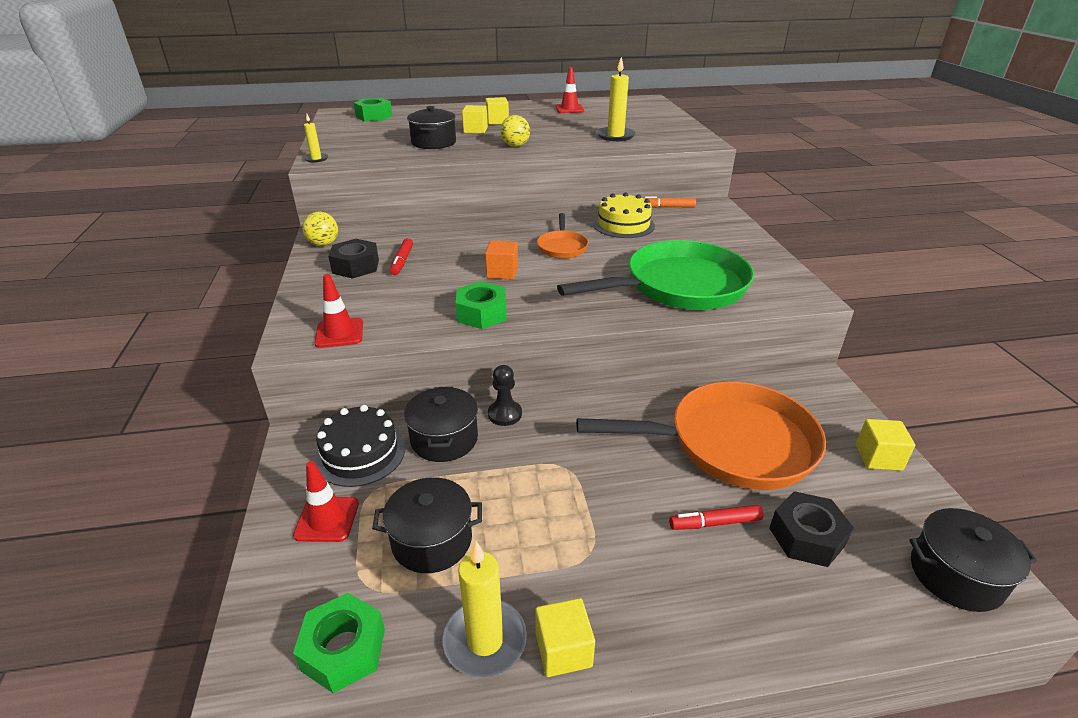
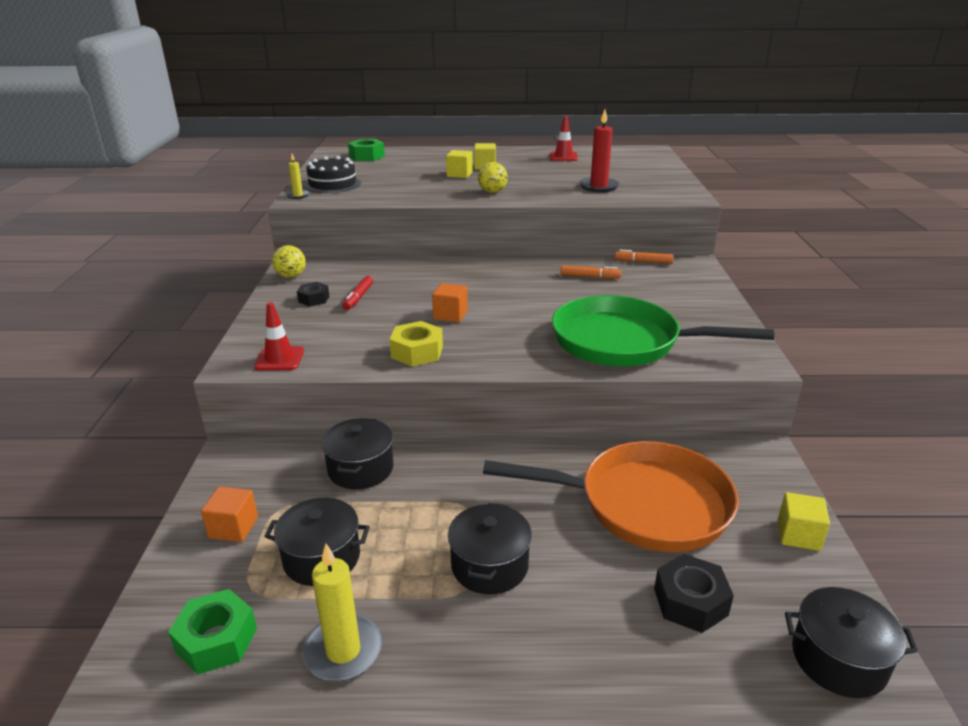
camera: 10 degrees right, 5 degrees down
red traffic cone [293,461,359,542] -> orange cube [201,487,258,542]
black cake [314,405,405,487] -> black cake moved to [304,156,361,193]
black nut [328,239,379,279] -> black nut [297,282,329,306], size x0.66
black pot [407,106,456,149] -> black pot moved to [448,503,532,594]
green nut [456,281,507,329] -> yellow nut [390,321,443,366]
black pawn [488,365,522,426] -> none
yellow cube [535,598,595,677] -> none
orange pan [537,213,588,259] -> none
green pan [557,240,754,310] -> green pan turned 150 degrees counterclockwise [552,295,774,366]
yellow cake [593,192,655,238] -> orange marker [561,265,621,279]
yellow candle [597,57,636,141] -> red candle [579,110,620,192]
red marker [669,505,764,530] -> none

